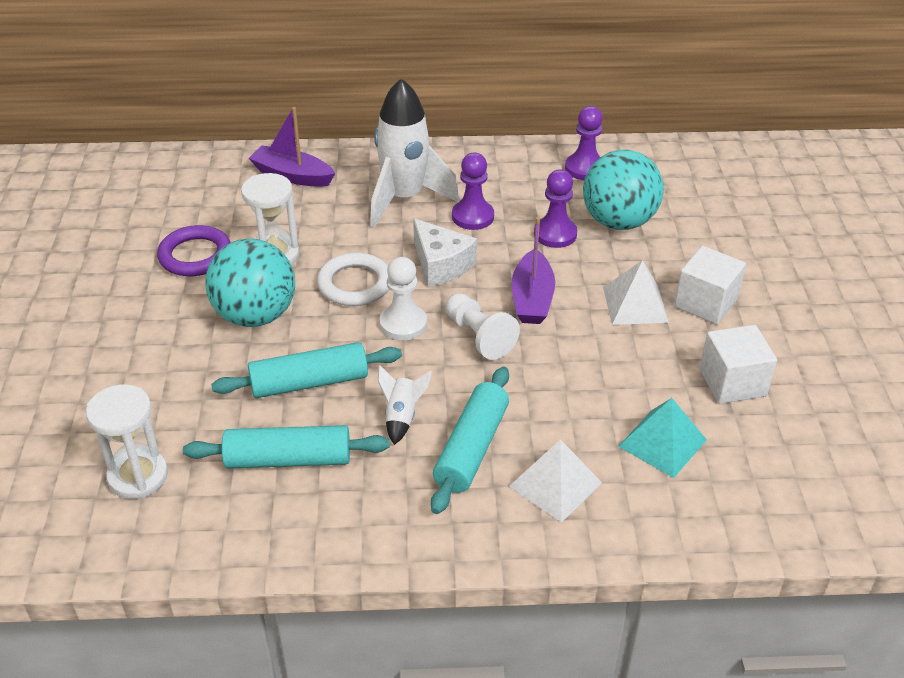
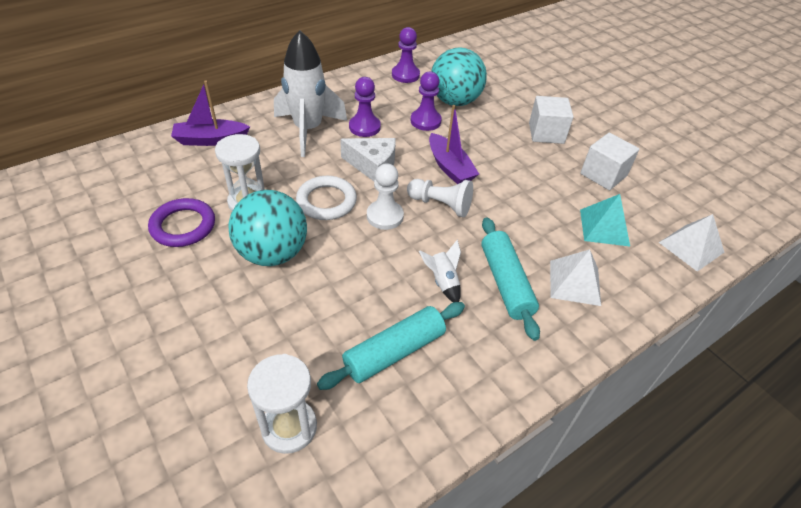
camera: 35 degrees left, 5 degrees up
turquoise rolling pin [211,342,402,398] -> none
white pyramid [603,260,669,325] -> white pyramid moved to [659,214,725,272]

